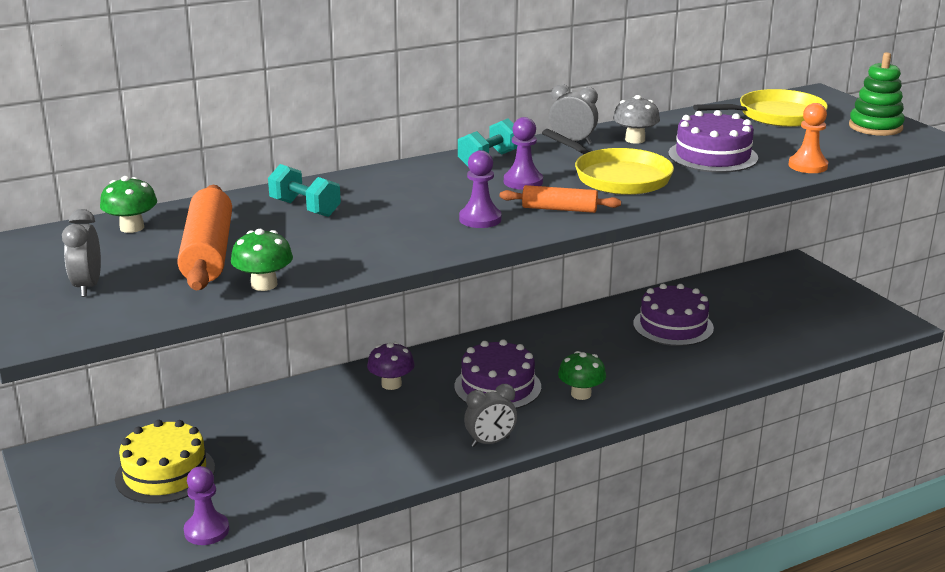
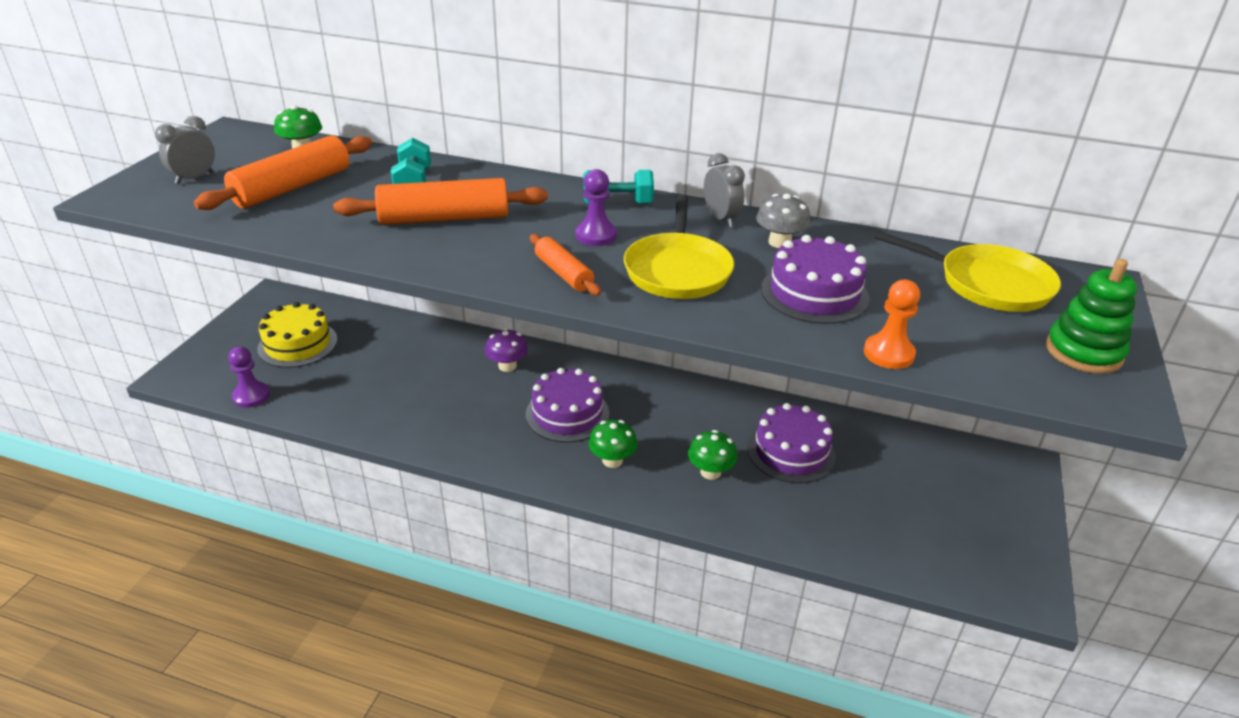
camera: 45 degrees right, 10 degrees up
green mushroom [231,229,293,291] -> green mushroom moved to [688,430,738,480]
purple pawn [459,150,501,228] -> none
grey clock [464,384,517,447] -> none
none -> orange rolling pin [333,178,548,225]

